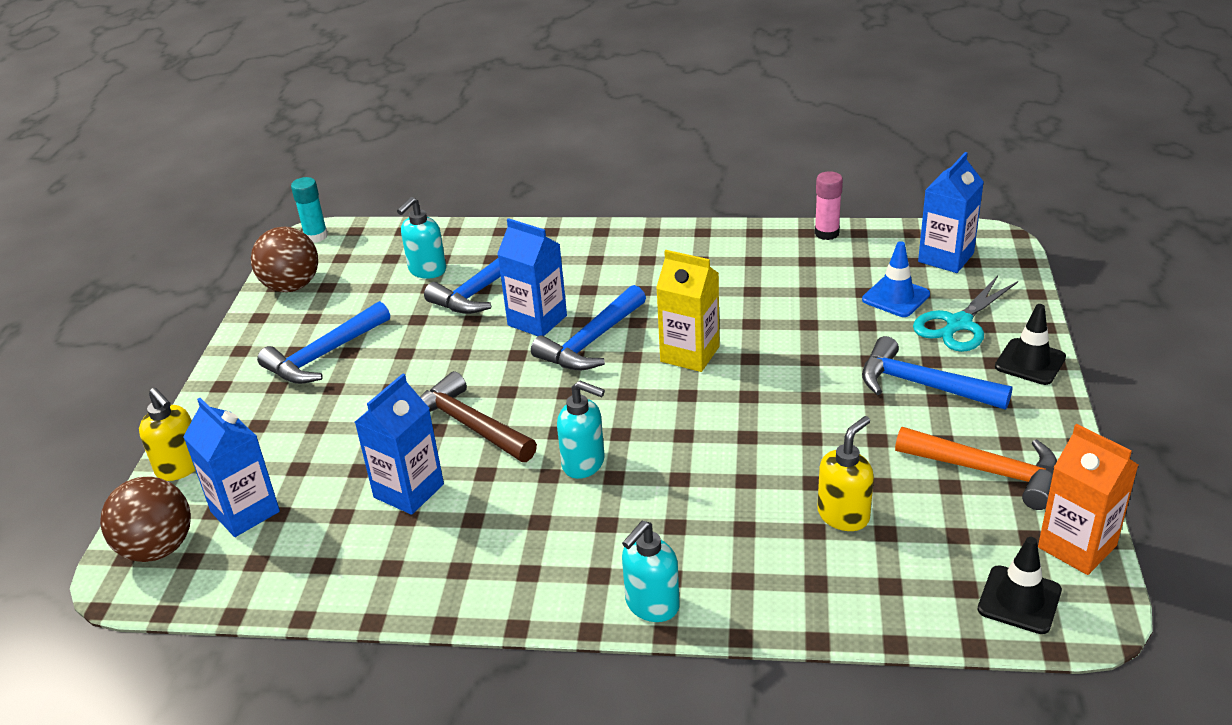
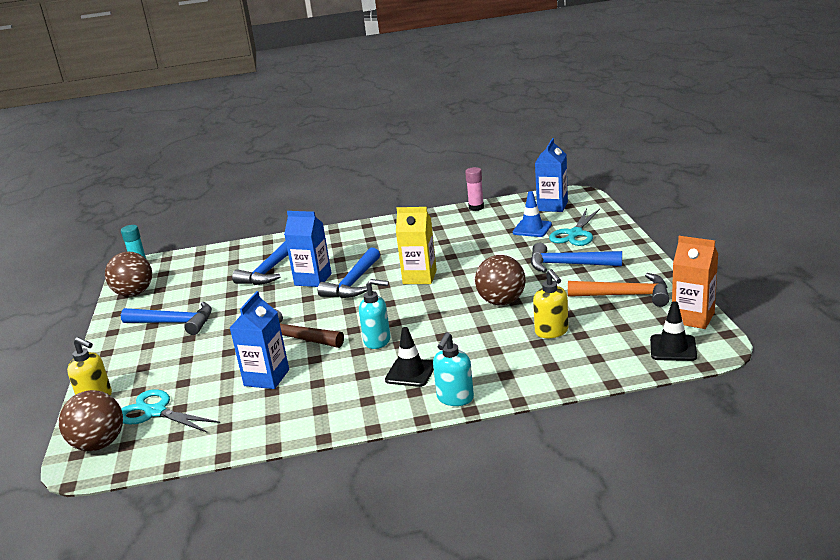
camera: 15 degrees left, 10 degrees down
blue carton [183,398,280,537] -> turquoise scissors [122,389,220,432]
blue hammer [257,301,390,384] -> blue hammer turned 105 degrees counterclockwise [121,302,212,335]
turquoise soap dispenser [397,197,446,279] -> none
yellow soap dispenser [817,416,874,531] -> yellow soap dispenser turned 135 degrees clockwise [533,269,568,338]
black traffic cone [995,304,1066,385] -> black traffic cone moved to [385,327,434,387]
none -> brown ball [475,255,526,305]

